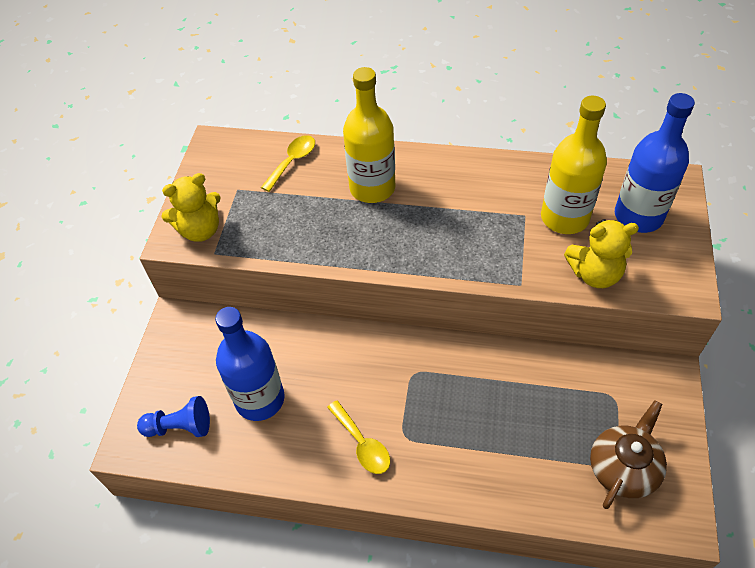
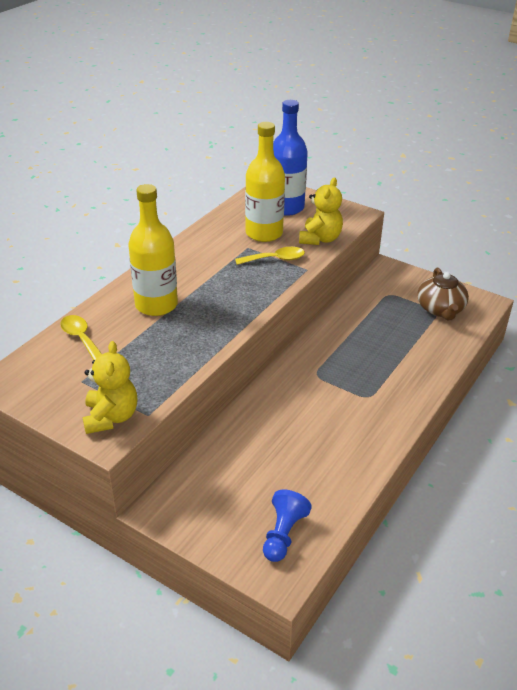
camera: 70 degrees left, 15 degrees down
blue bottle [215,307,285,421] -> none
yellow spoon [327,400,390,474] -> yellow spoon moved to [235,247,305,265]
brown teapot [590,400,667,509] -> brown teapot turned 150 degrees counterclockwise [417,268,469,320]

